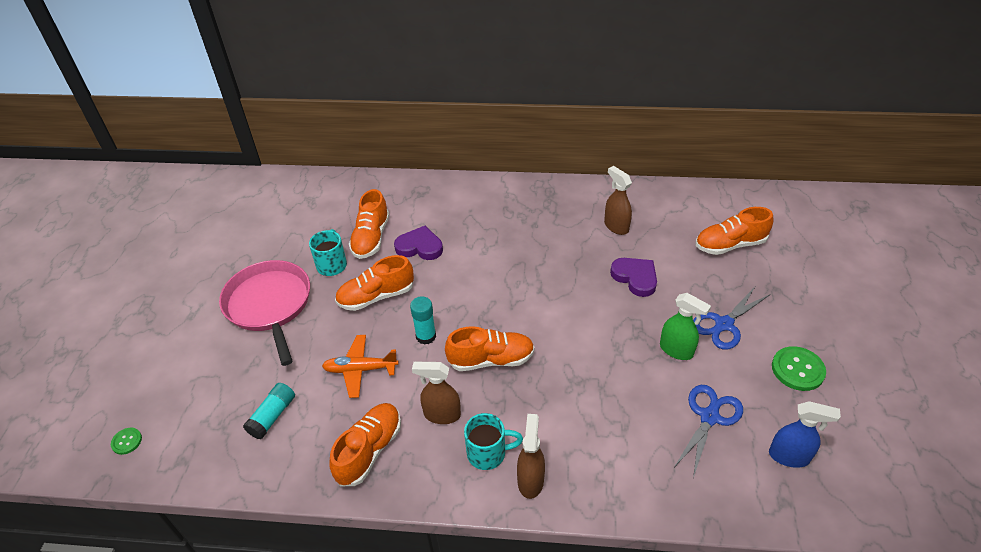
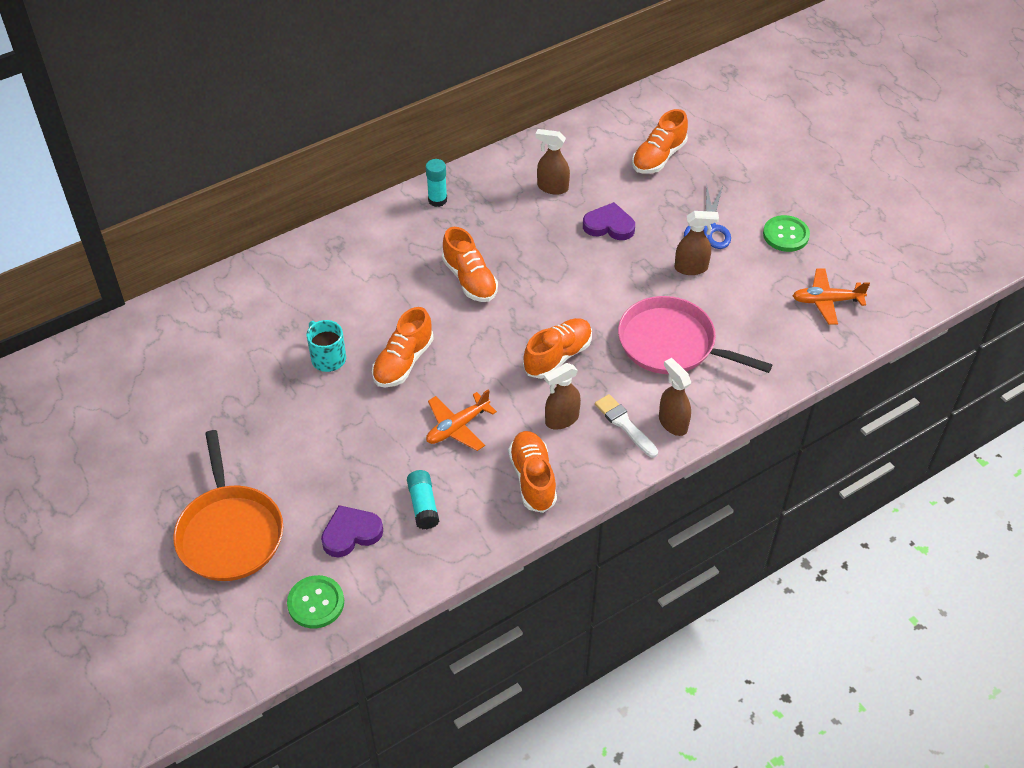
camera: 40 degrees left, 5 degrees up
green button [111,428,142,455] -> green button [287,575,344,628], size x1.83
pink pan [219,260,310,366] -> pink pan moved to [618,296,772,374]
orange shoe [349,189,390,259] -> orange shoe moved to [442,227,498,302]
purple heart [394,226,443,260] -> purple heart moved to [321,505,383,557]
turquoise glue stick [410,296,436,345] -> turquoise glue stick moved to [426,159,447,207]
turquoise mug [464,413,523,470] -> white brush [595,394,658,458]
green spray bottle [660,293,711,360] -> brown spray bottle [675,211,719,275]
blue scissors [674,385,743,478] -> none
blue spray bottle [769,401,841,468] -> orange plane [793,268,870,325]
none -> orange pan [173,430,283,581]

